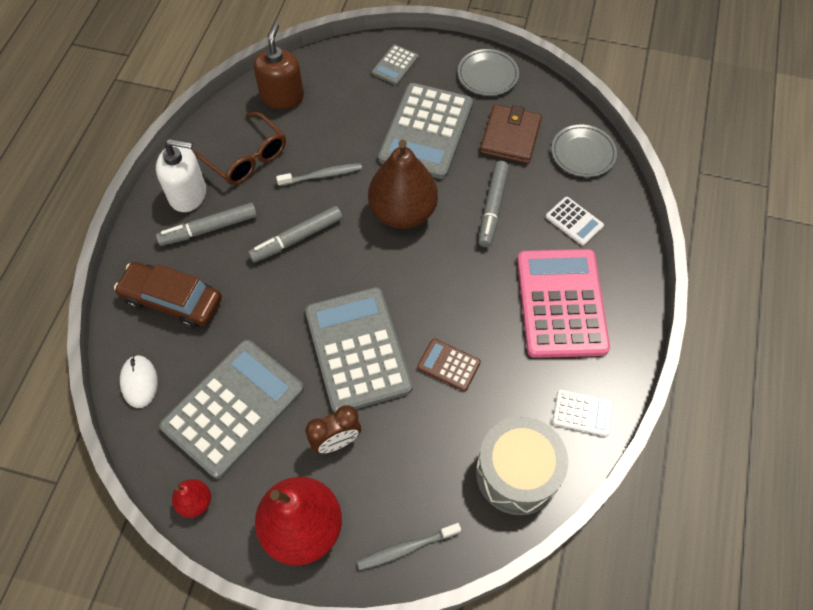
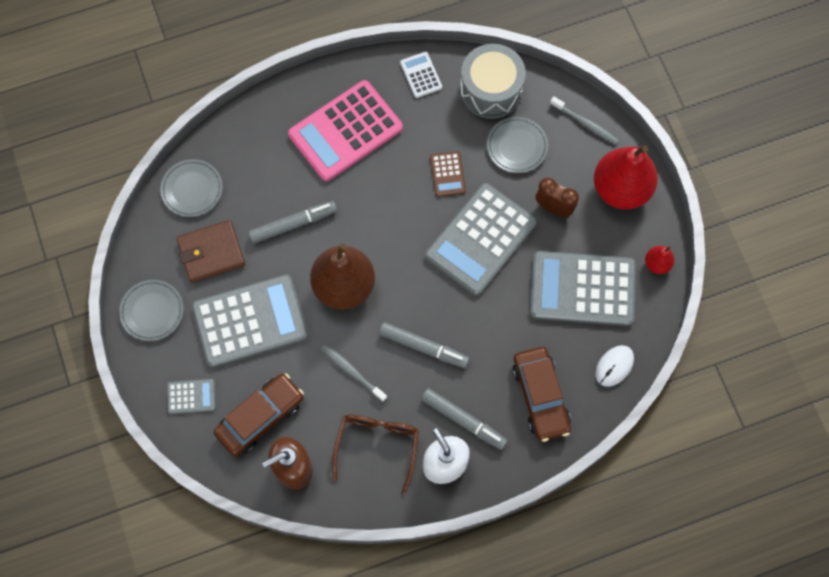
camera: 125 degrees left, 10 degrees up
white calculator [546,197,604,246] -> none
none -> brown car [214,373,304,457]
none -> grey plate [487,117,548,173]

